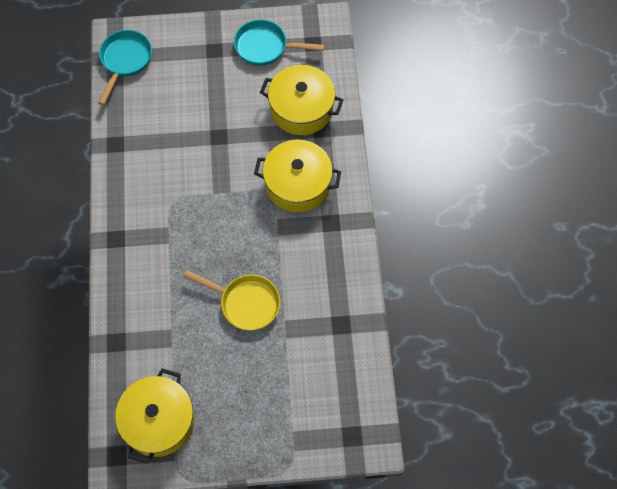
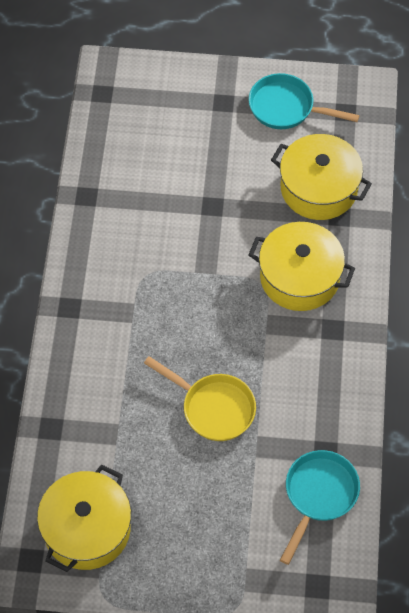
camera: 10 degrees right, 5 degrees down
turquoise pan [98,30,152,105] -> turquoise pan moved to [280,450,360,565]

